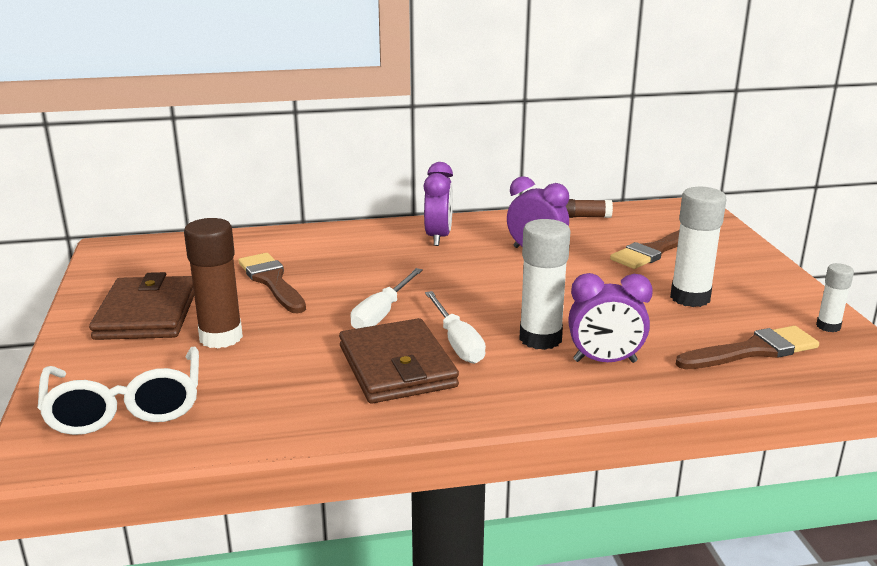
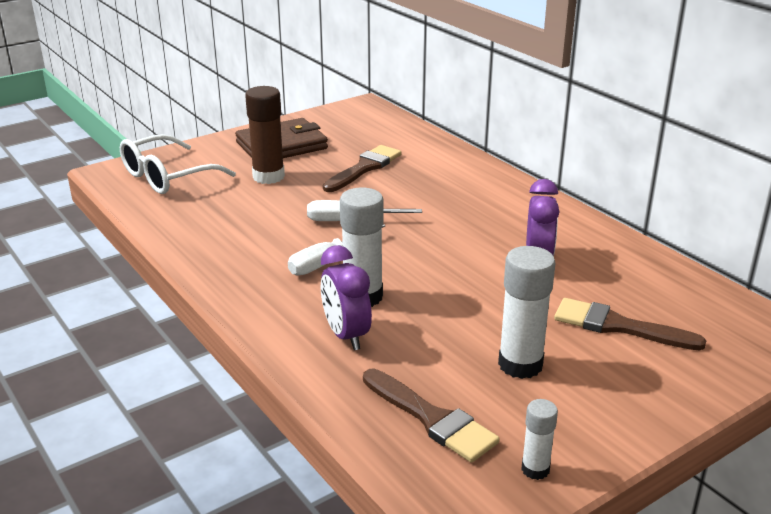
camera: 65 degrees right, 5 degrees up
brown wallet [339,318,459,404] -> none
purple clock [423,162,453,246] -> none
brown glue stick [566,199,613,218] -> none

